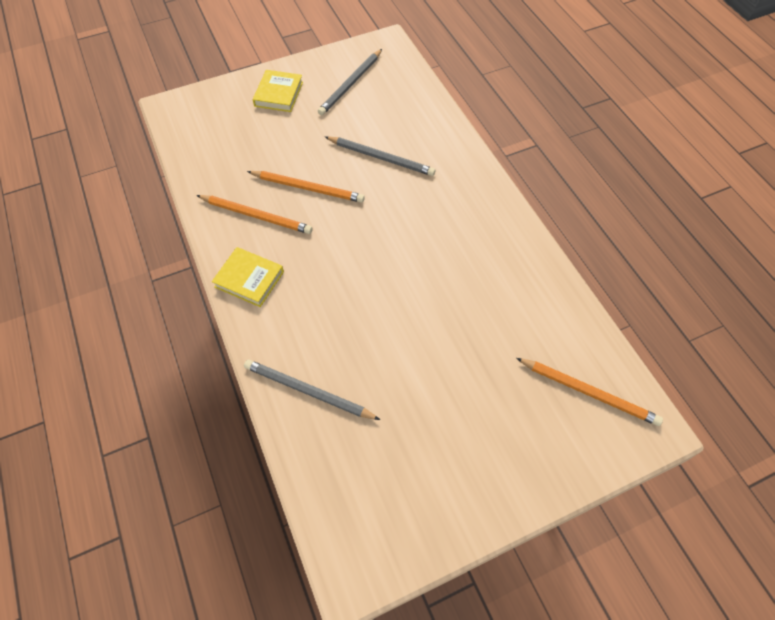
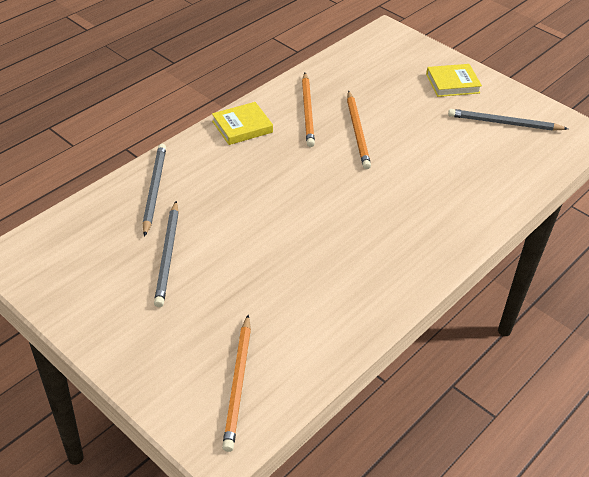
camera: 65 degrees right, 15 degrees down
yellow book [212,247,284,307] -> yellow book turned 60 degrees clockwise [212,102,273,145]
grey pencil [325,136,435,176] -> grey pencil moved to [154,201,179,307]

